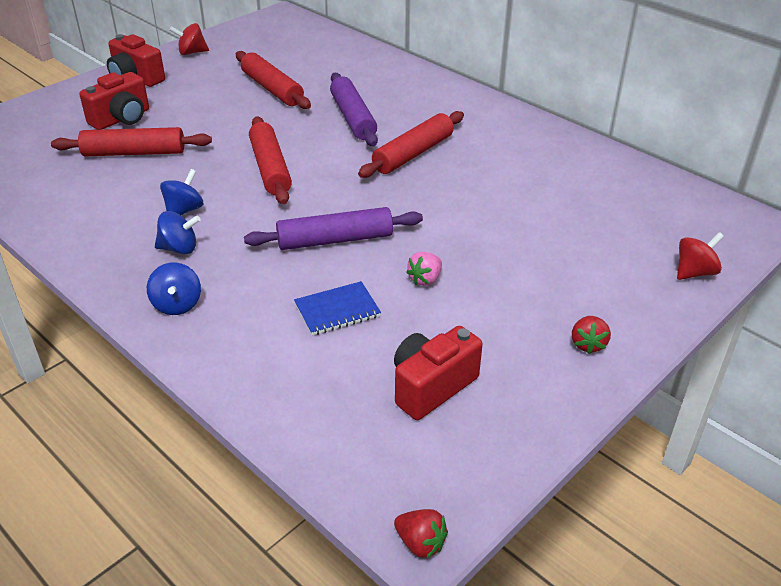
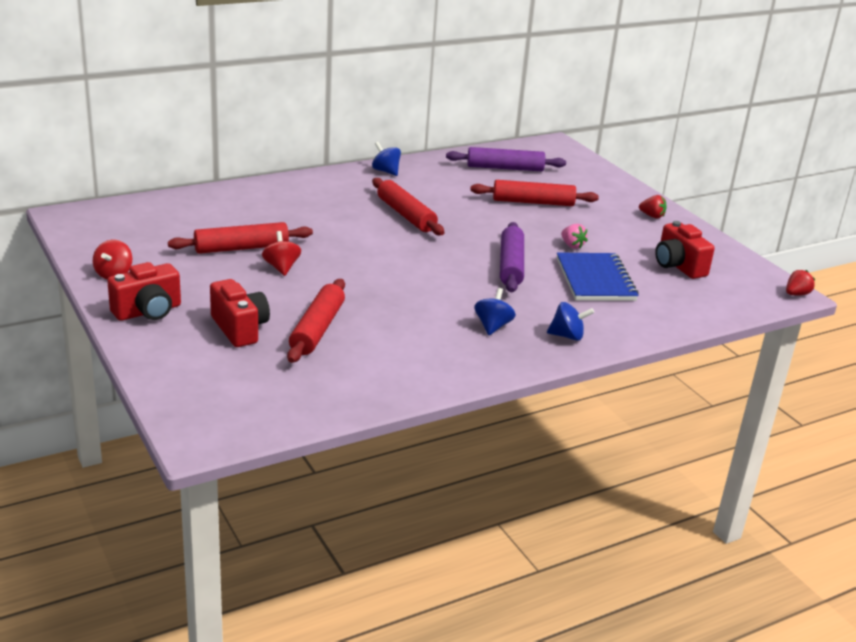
camera: 75 degrees left, 10 degrees down
blue spinning top [160,169,203,215] -> blue spinning top moved to [372,142,401,176]
red rolling pin [249,116,292,204] -> red rolling pin moved to [470,180,599,206]
blue notebook [294,281,381,336] -> blue notebook [557,252,639,301], size x1.63
purple rolling pin [330,73,378,146] -> purple rolling pin moved to [446,147,566,171]
red spinning top [677,232,724,280] -> red spinning top moved to [262,231,301,276]

